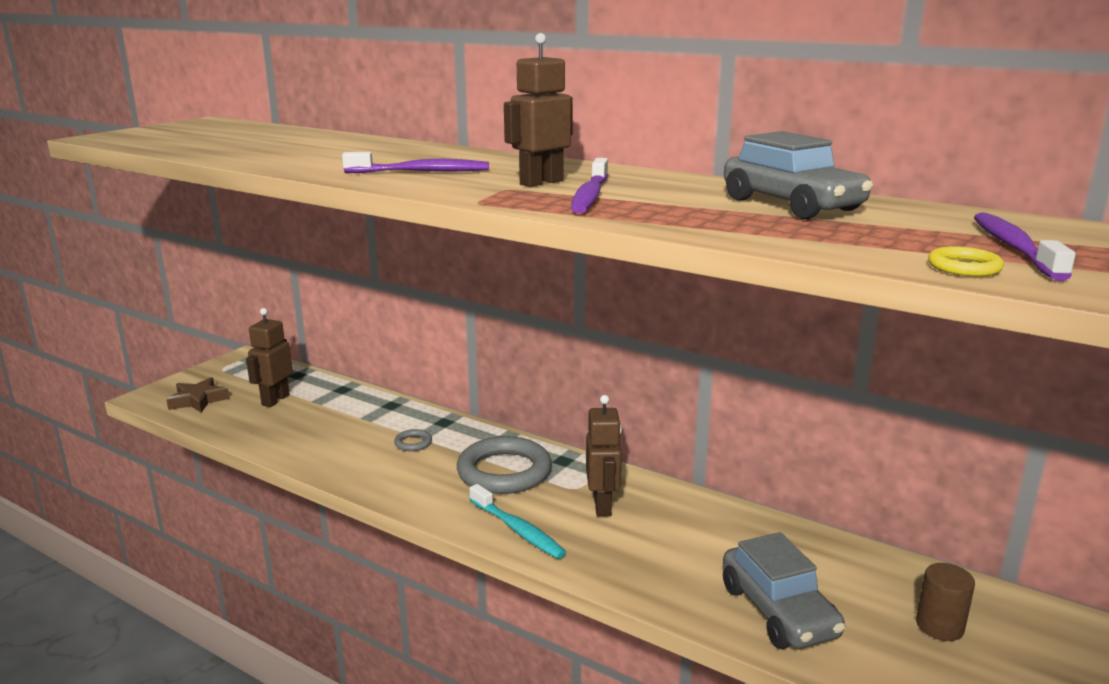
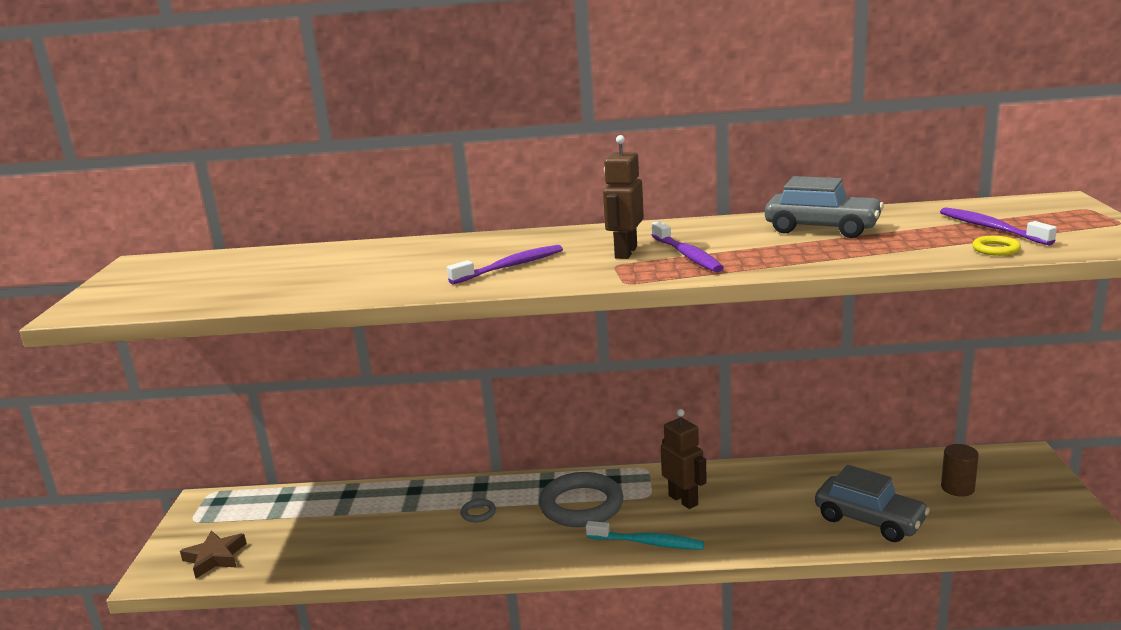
camera: 30 degrees left, 0 degrees up
brown robot [246,308,293,407] -> none

